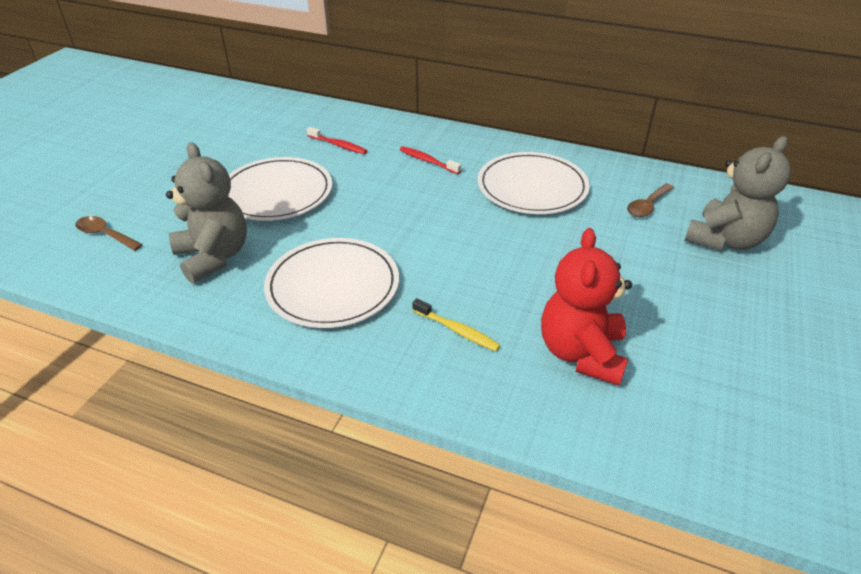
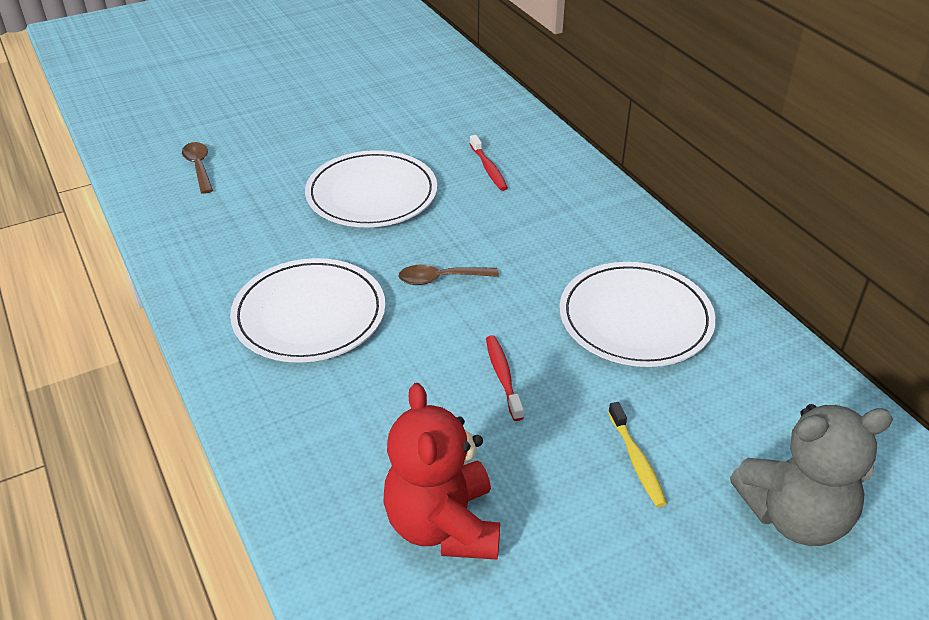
camera: 40 degrees right, 0 degrees up
grey teddy bear [166,142,247,284] -> none
red toothbrush [400,146,461,174] -> red toothbrush moved to [486,335,524,421]
yellow toothbrush [412,298,500,351] -> yellow toothbrush moved to [608,402,667,507]
red teddy bear [541,228,632,386] -> red teddy bear turned 60 degrees counterclockwise [383,383,500,560]
brown spoon [627,183,674,217] -> brown spoon moved to [398,265,499,285]

